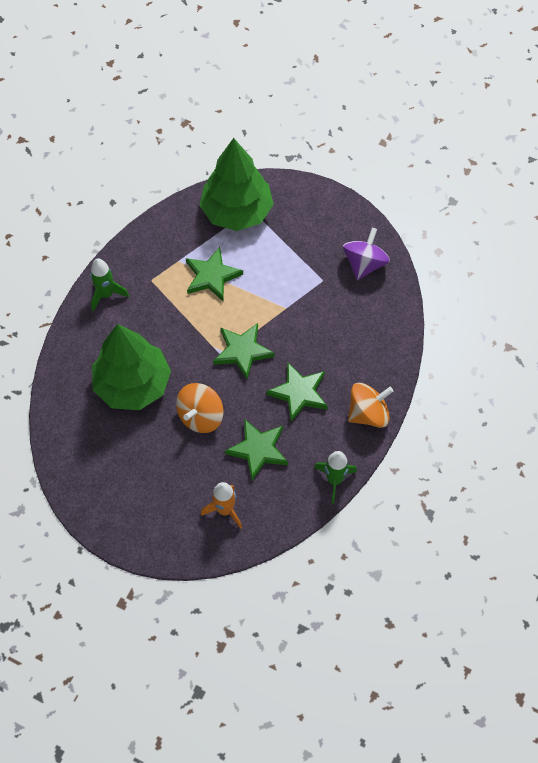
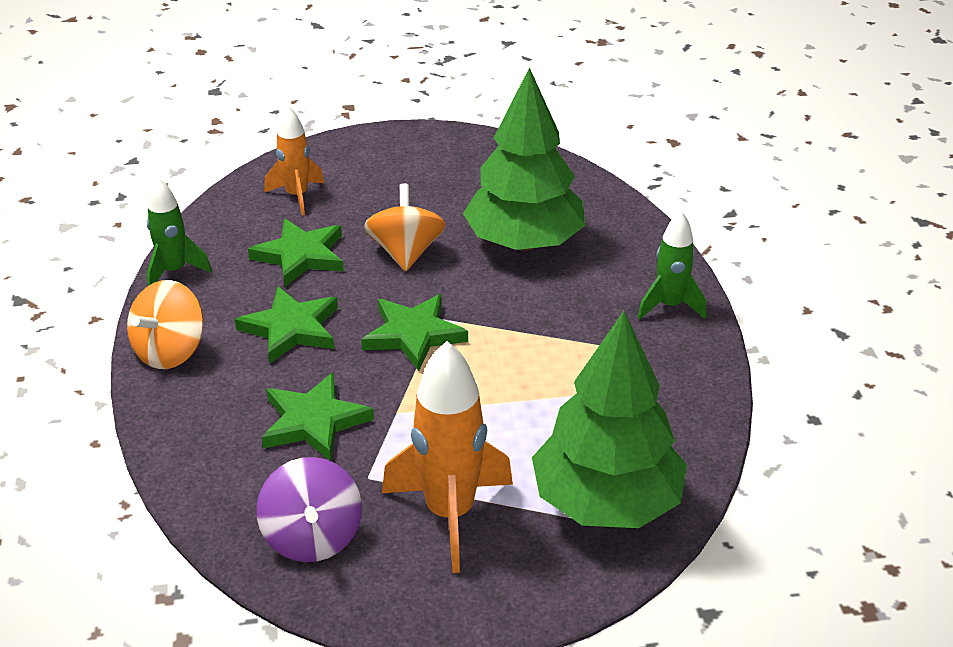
camera: 145 degrees right, 25 degrees down
green star [186,247,243,301] -> green star moved to [262,373,374,461]
none -> orange rocket [382,341,513,573]

